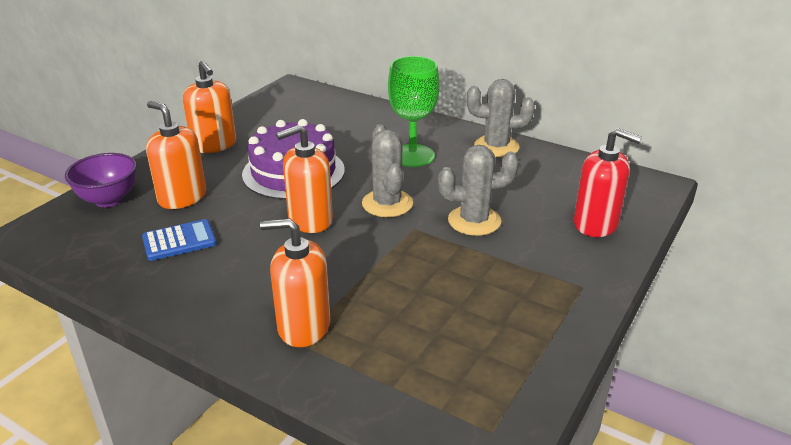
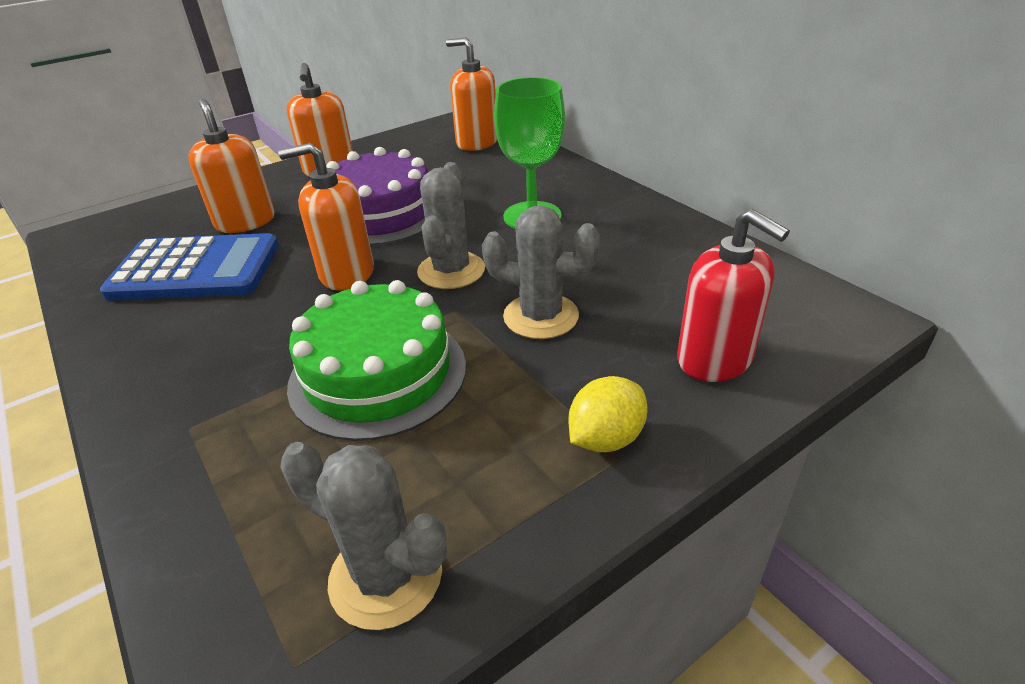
camera: 25 degrees right, 5 degrees up
purple bowl [65,153,137,207] -> none
blue calculator [142,219,217,261] -> blue calculator [100,233,279,300], size x1.84
orange soap dispenser [260,218,330,347] -> orange soap dispenser moved to [446,37,497,151]
grey cactus [467,79,535,157] -> grey cactus moved to [280,442,447,630]
none -> green cake [287,280,466,441]
none -> yellow lemon [569,376,648,452]

